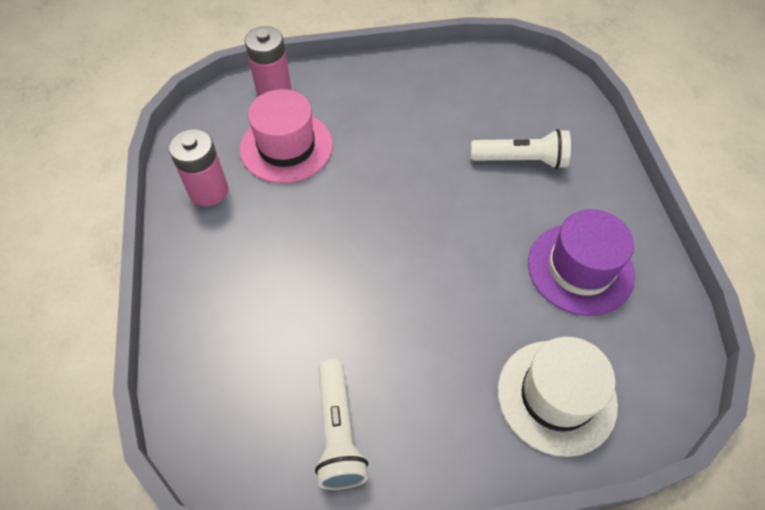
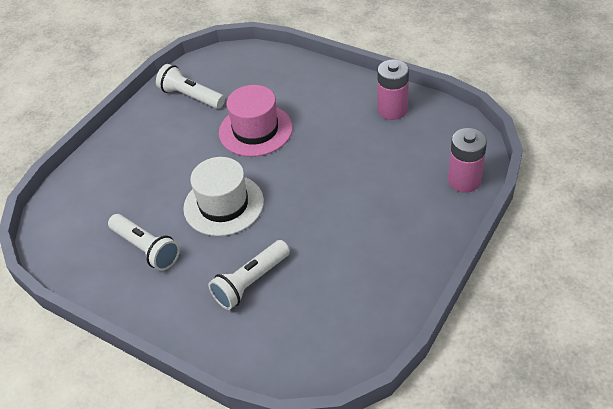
camera: 135 degrees right, 10 degrees down
pink hat [240,89,333,183] -> pink hat moved to [219,85,293,157]
white hat [498,337,618,457] -> white hat moved to [183,157,264,236]
purple hat [528,209,635,316] -> white flashlight [108,214,180,271]

